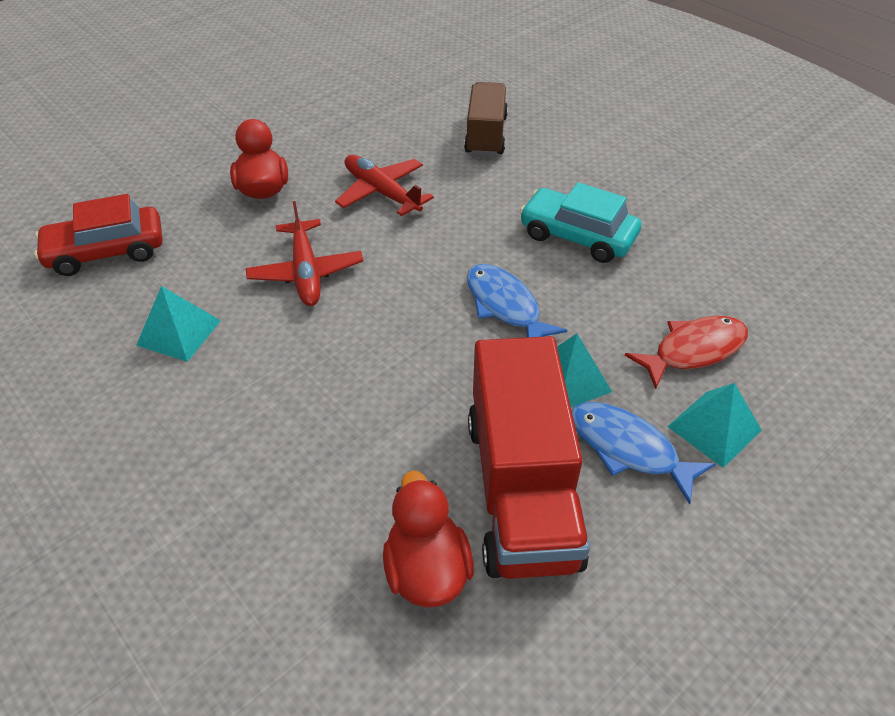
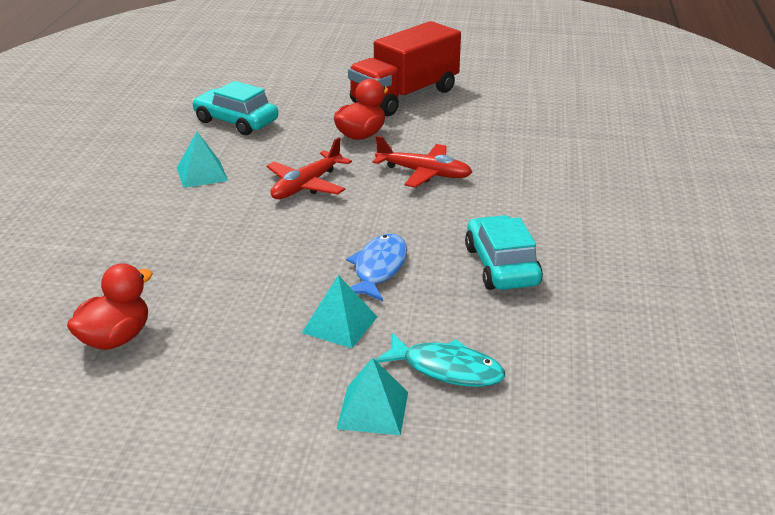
camera: 50 degrees right, 15 degrees down
red car [34,194,162,276] -> turquoise car [192,81,278,135]
red plane [335,155,434,216] -> red plane turned 105 degrees clockwise [373,136,472,188]
brown truck [464,82,508,156] -> none
red truck [468,336,590,579] -> red truck moved to [348,21,461,117]
blue fish [572,402,715,505] -> none
red fish [624,316,748,389] -> turquoise fish [375,333,505,387]

